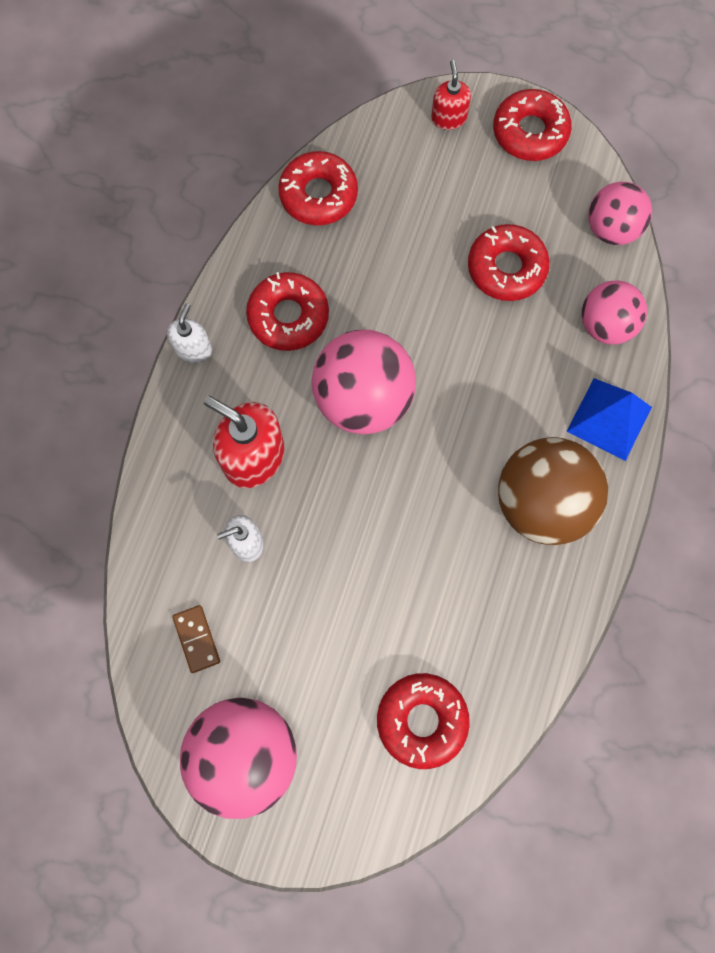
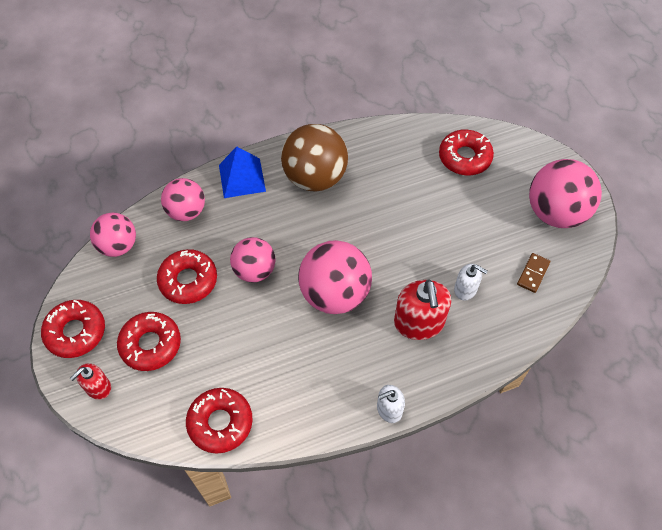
camera: 130 degrees left, 15 degrees down
red donut [246,272,329,351] -> red donut moved to [117,312,181,371]
none -> pink ball [230,237,276,282]

